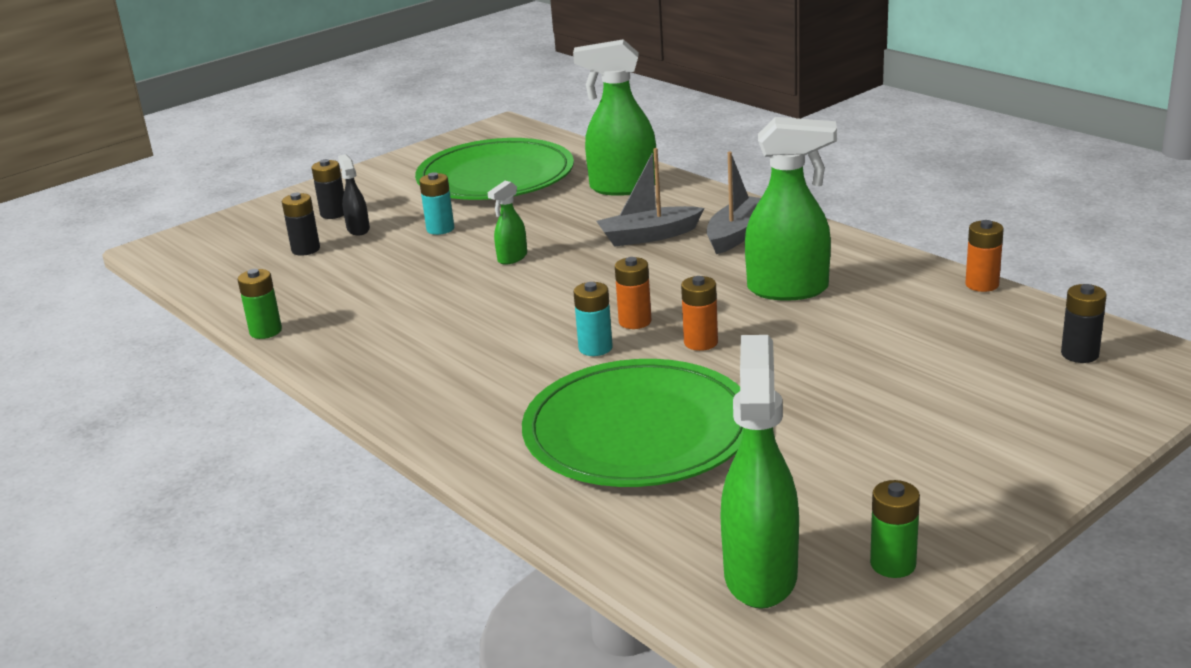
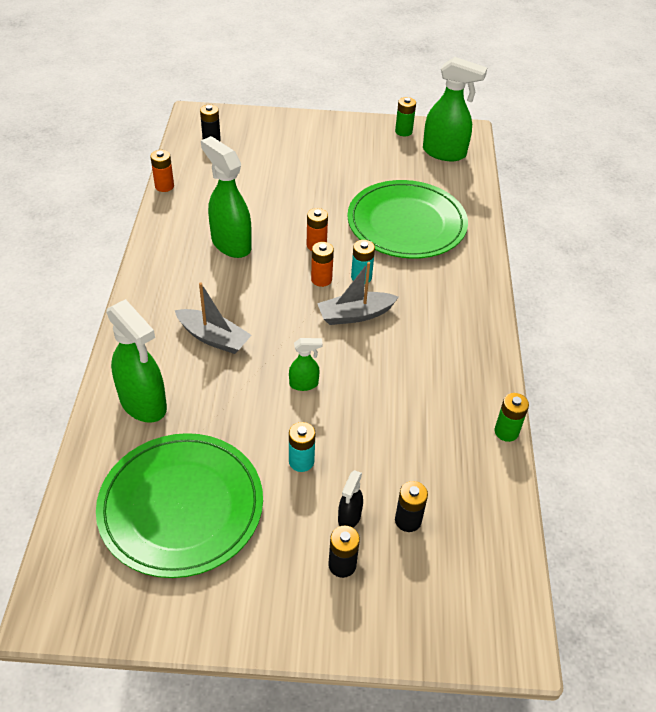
camera: 140 degrees left, 20 degrees up
grey boat [707,152,761,254] -> grey boat moved to [317,262,399,325]
green spray bottle [720,335,799,609] -> green spray bottle turned 120 degrees counterclockwise [423,57,487,161]

